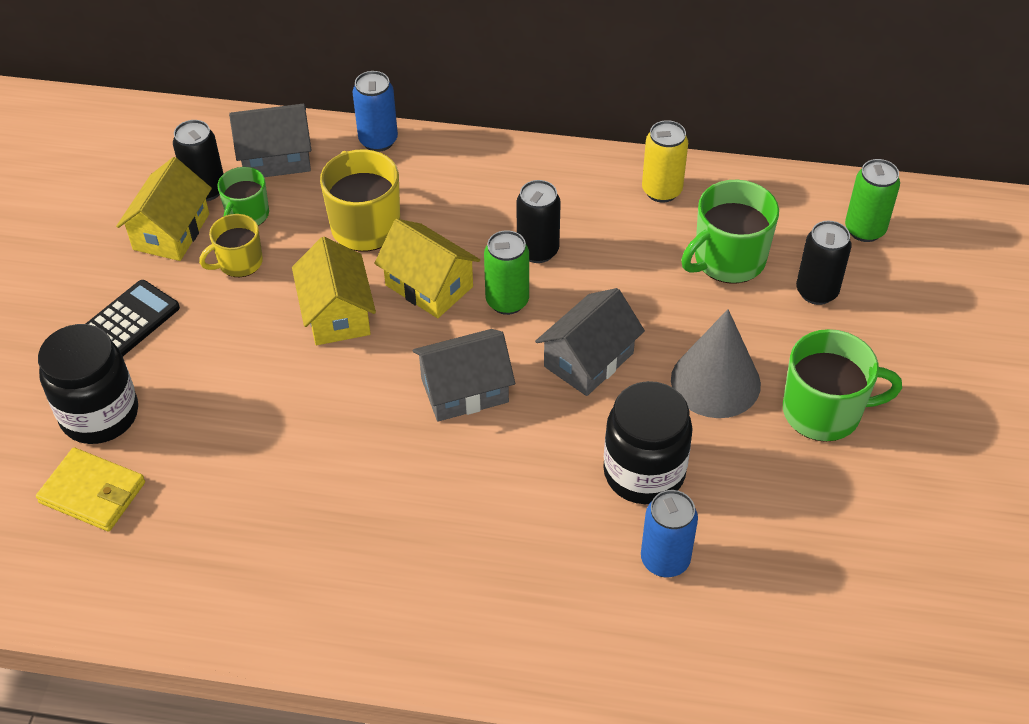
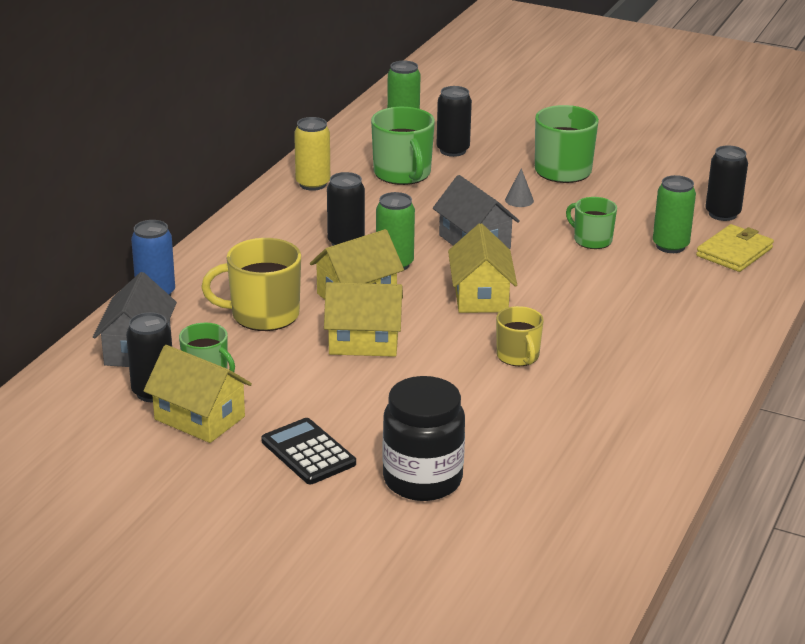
camera: 75 degrees left, 20 degrees down
yellow wallet [36,448,145,532] -> yellow wallet moved to [696,224,774,272]
yellow mug [199,214,263,277] -> yellow mug moved to [496,306,544,366]
grey house [413,329,515,422] -> yellow house [448,223,517,313]
black jar [603,381,693,504] -> green mug [566,197,617,249]
blue can [641,490,698,577] -> green can [653,175,696,253]
grey cone [671,309,761,418] -> grey cone [505,168,534,207], size x0.41
none -> black can [706,146,748,221]

